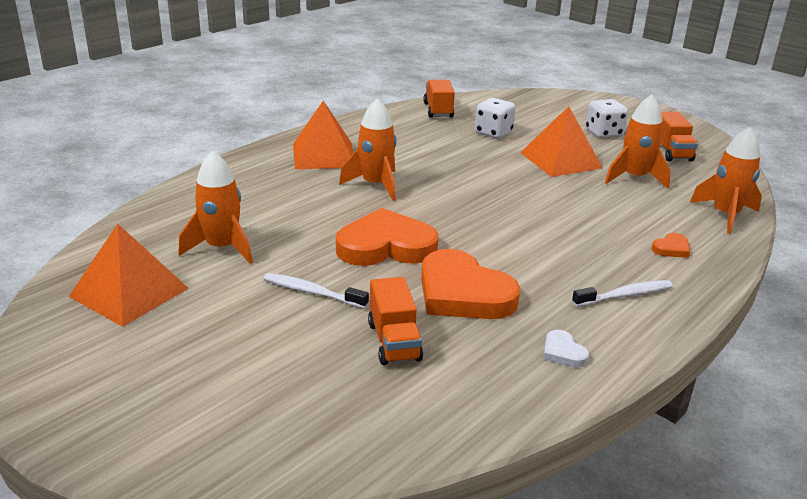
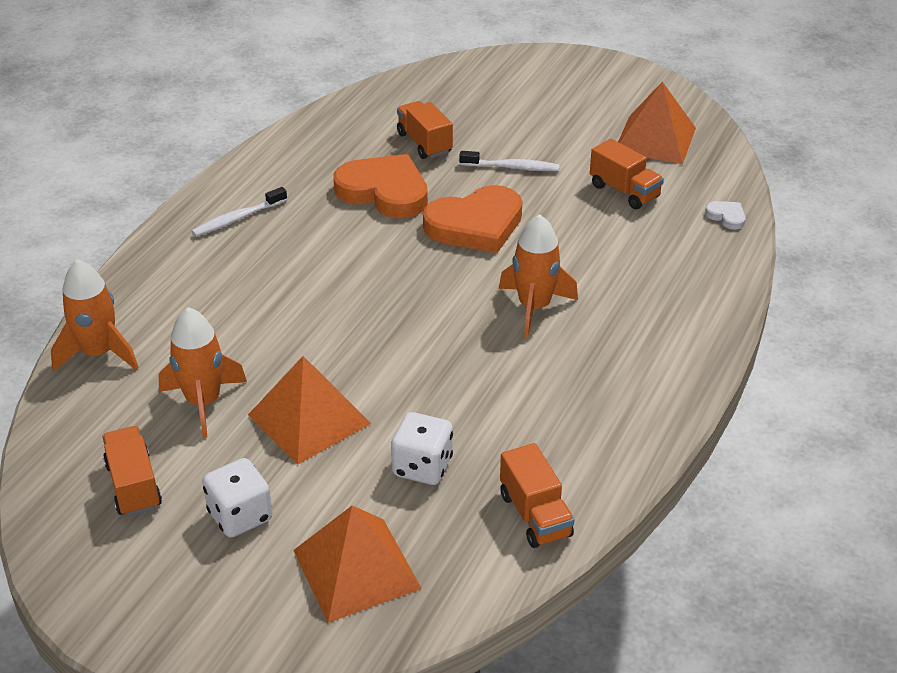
camera: 165 degrees right, 10 degrees up
orange rocket [178,151,253,264] -> orange truck [590,139,664,209]
orange pyramid [293,101,354,169] -> orange pyramid moved to [293,505,422,623]
white heart [543,330,589,367] -> white heart moved to [705,201,746,230]
orange heart [652,233,690,258] -> none

